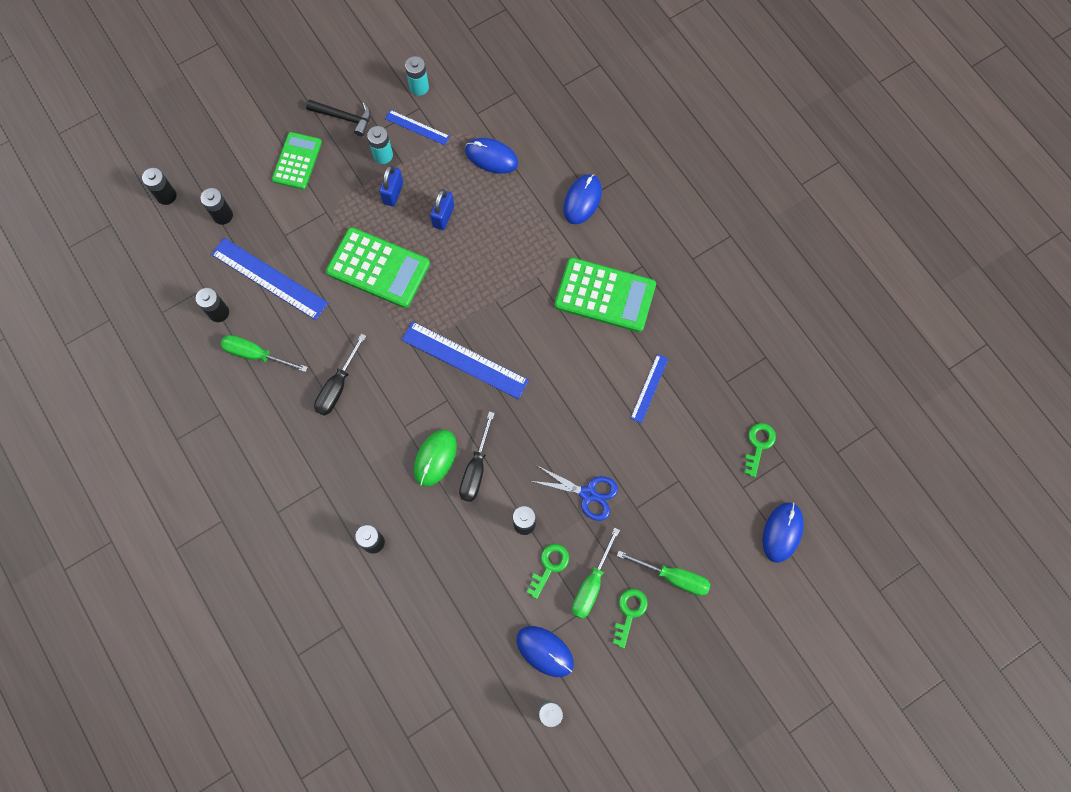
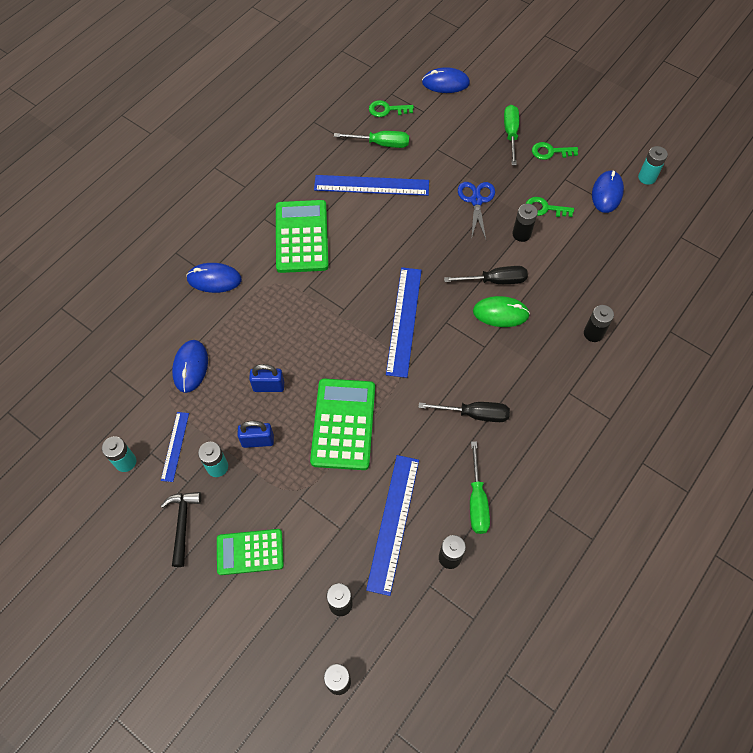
camera: 110 degrees left, 10 degrees down
green screwdriver [572,528,620,619] -> green screwdriver moved to [334,131,409,148]
blue ruler [630,354,669,423] -> blue ruler [314,175,429,196], size x1.83

